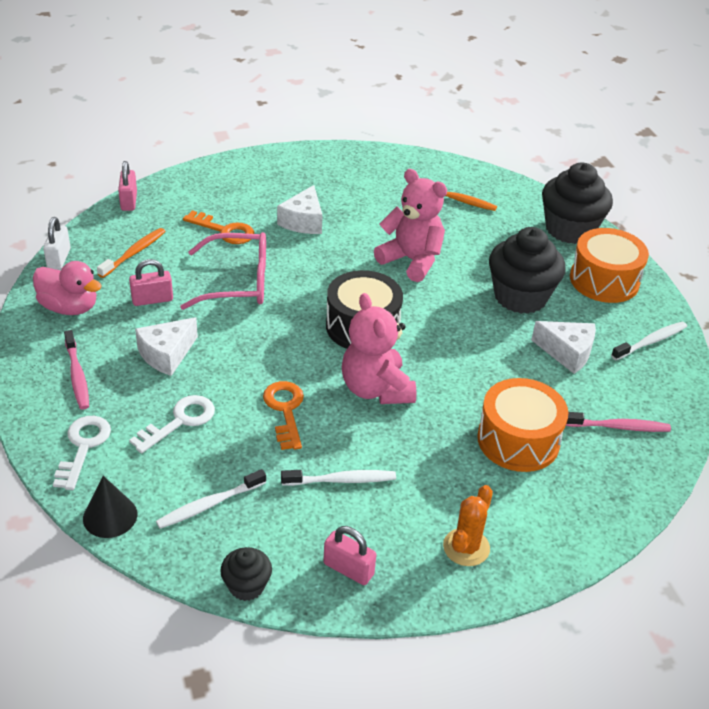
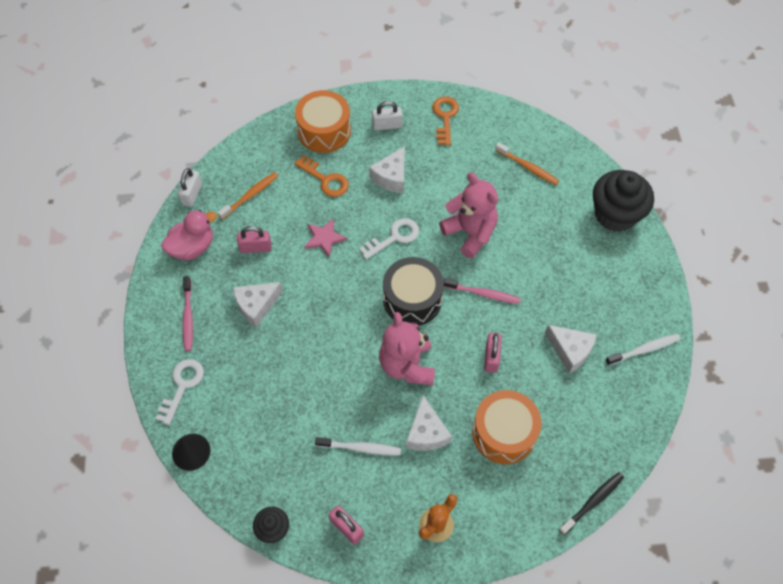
camera: 15 degrees right, 20 degrees up
pink duck [33,261,102,315] -> pink duck turned 75 degrees counterclockwise [161,210,217,261]
pink padlock [118,161,137,211] -> pink padlock moved to [484,333,502,373]
white key [129,395,215,453] -> white key moved to [359,218,419,260]
white toothbrush [156,469,266,529] -> none
pink glasses [180,232,266,310] -> pink star [304,218,347,257]
orange key [263,381,304,450] -> orange key moved to [432,96,459,146]
black cupcake [489,227,566,314] -> none
pink toothbrush [566,412,671,432] -> pink toothbrush moved to [444,278,521,304]
orange drum [570,228,649,303] -> orange drum moved to [295,90,351,153]
none -> white padlock [372,101,402,131]
none -> white cheese [406,395,452,451]
none -> black toothbrush [559,472,624,535]

